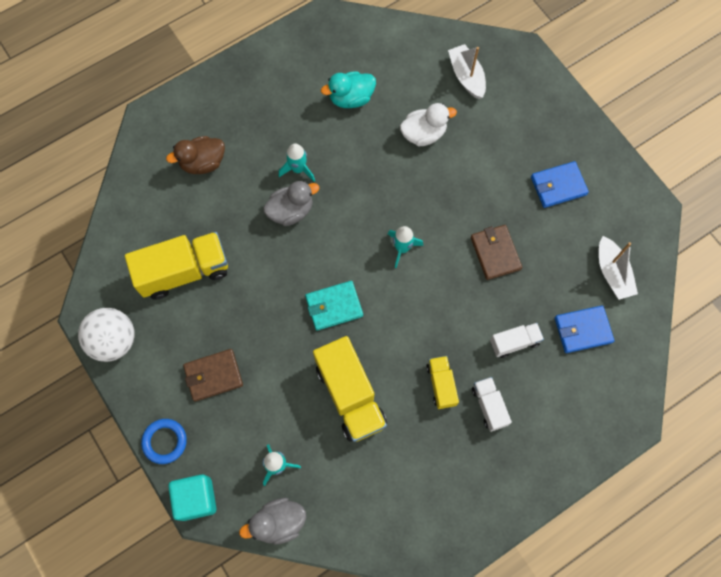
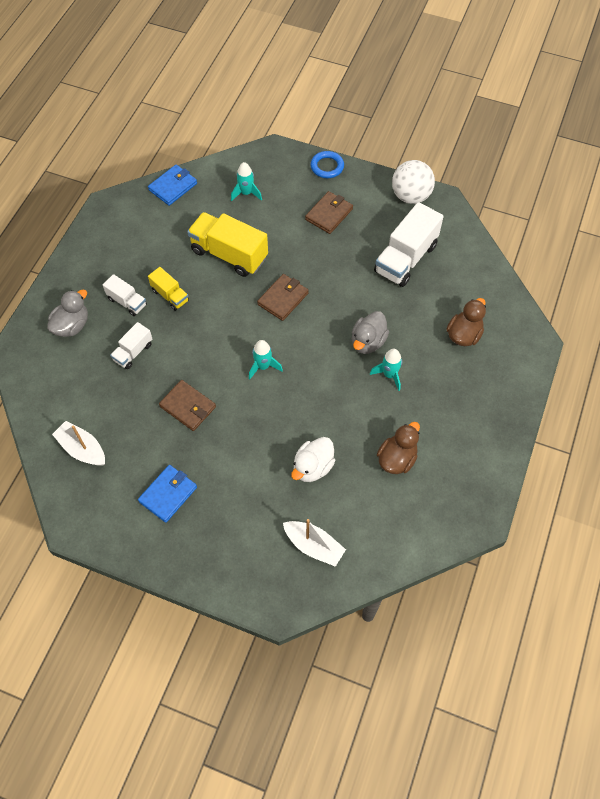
camera: 145 degrees right, 10 degrees down
yellow truck [125,232,228,300] -> white truck [374,202,444,287]
turquoise cube [168,474,216,521] -> none
grey duck [239,498,306,545] -> grey duck moved to [47,290,88,337]
turquoise wallet [305,281,363,331] -> brown wallet [257,274,309,321]
turquoise duck [321,71,376,108] -> brown duck [377,422,420,474]
blue wallet [555,306,615,353] -> blue wallet moved to [148,165,197,206]

